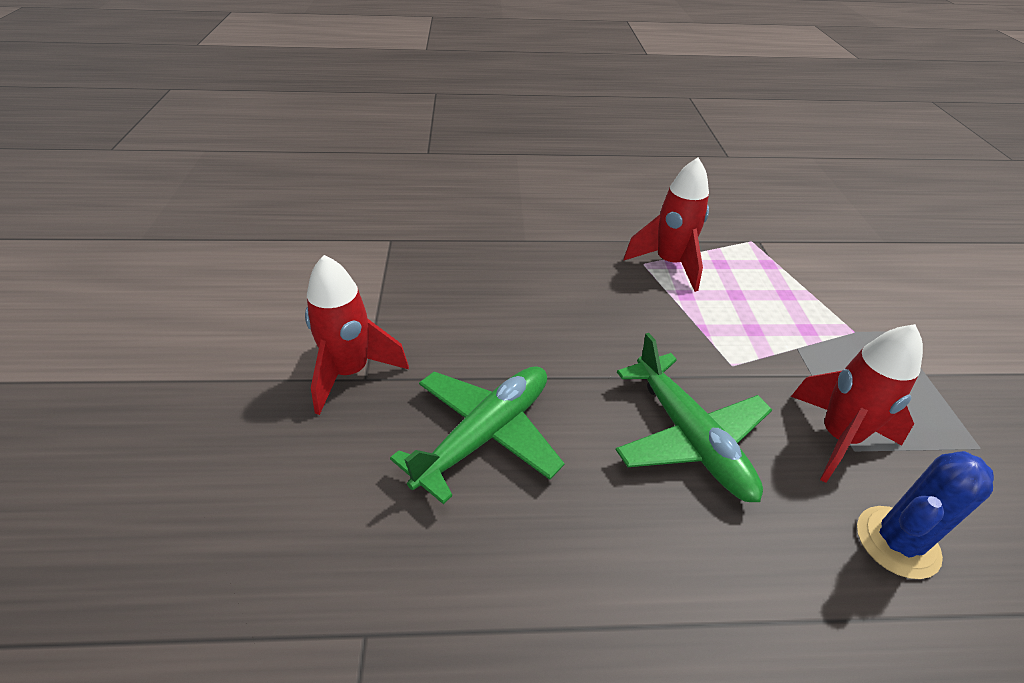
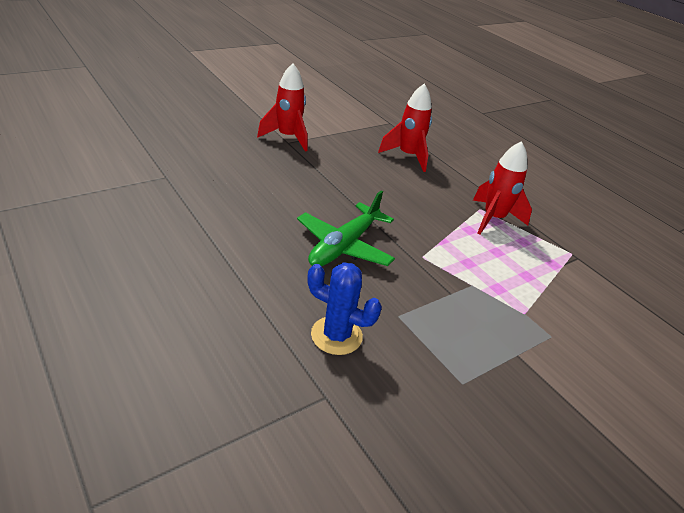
camera: 55 degrees right, 5 degrees down
green plane [390,366,565,504] -> none
red rocket [791,324,923,483] -> red rocket moved to [378,84,432,172]

